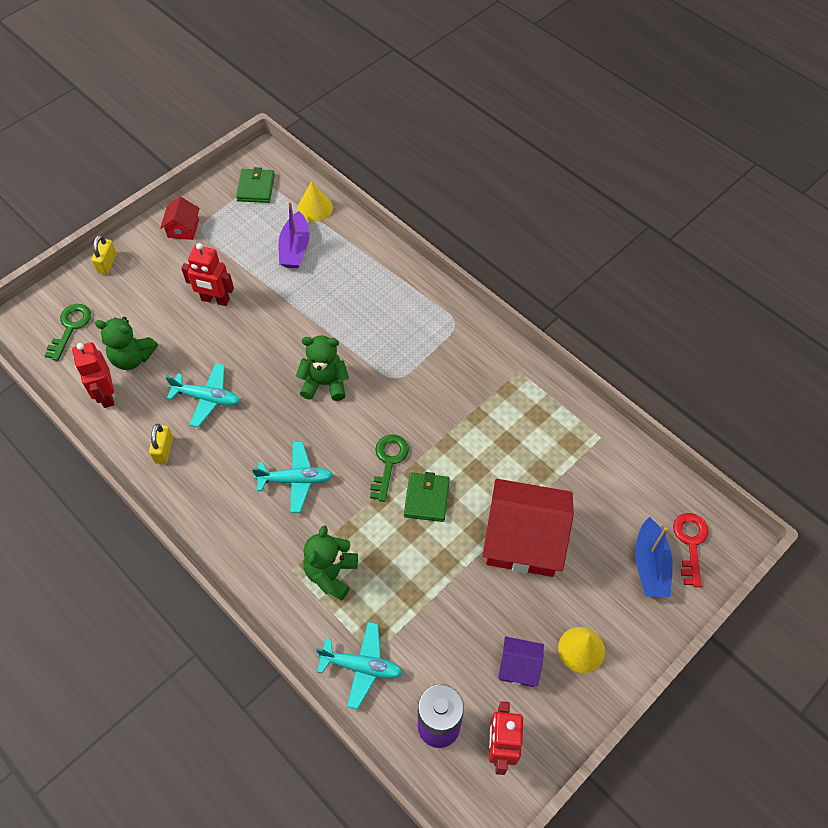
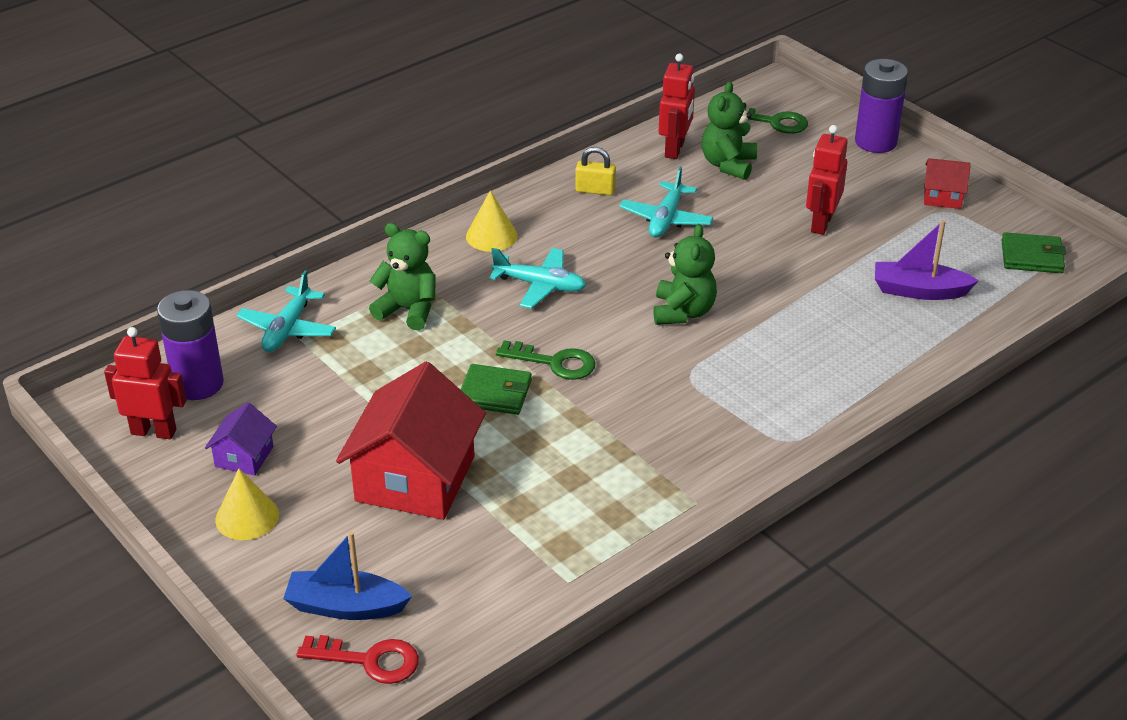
camera: 95 degrees right, 20 degrees down
red robot [72,342,115,408] -> red robot turned 120 degrees clockwise [659,54,695,159]
yellow padlock [91,235,117,274] -> purple battery [855,59,908,153]
turquoise plane [252,442,333,513] -> turquoise plane turned 75 degrees counterclockwise [489,248,586,309]
yellow cone [297,181,333,222] -> yellow cone moved to [466,190,518,252]

